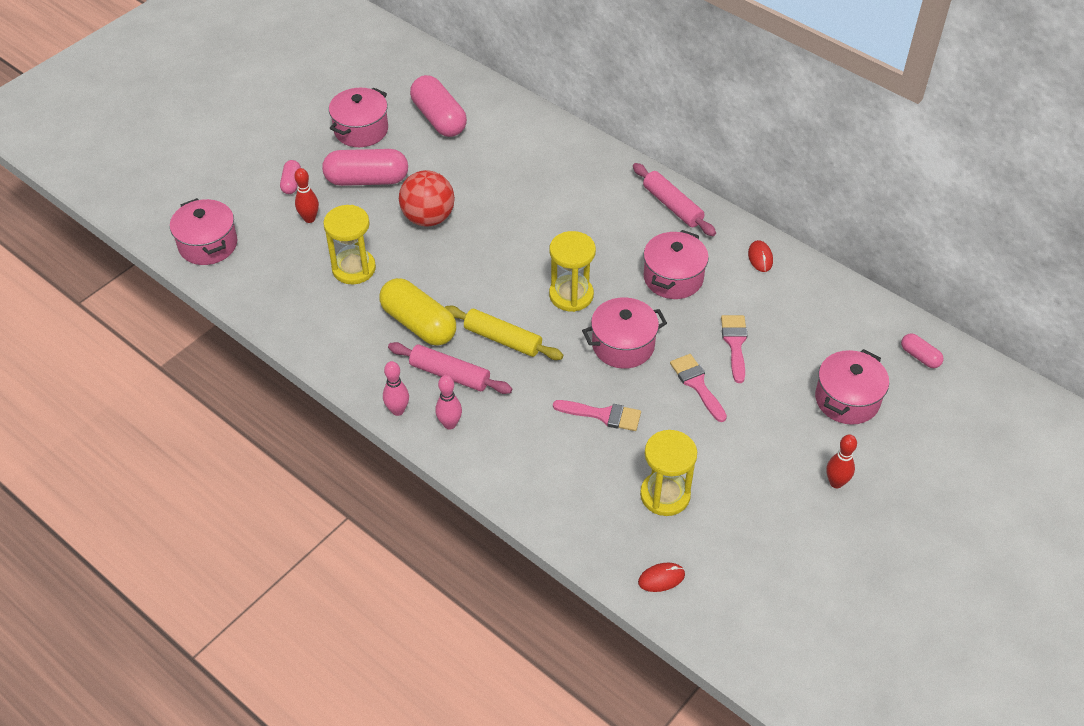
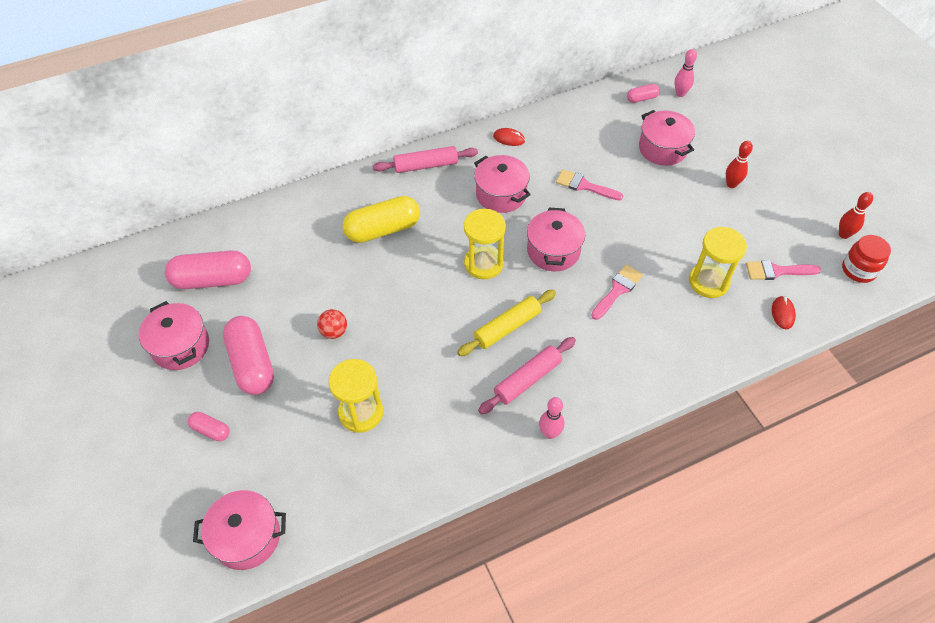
camera: 65 degrees left, 5 degrees up
red bowling pin [294,168,319,223] -> red bowling pin moved to [839,192,873,239]
pink capsule [322,149,408,186] -> pink capsule turned 45 degrees counterclockwise [223,316,274,395]
yellow capsule [379,278,456,346] -> yellow capsule moved to [342,196,420,243]
red ball [399,170,455,227] -> red ball [317,309,347,339], size x0.54
pink bowling pin [435,375,462,429] -> pink bowling pin moved to [674,49,697,97]
pink brush [670,354,727,422] -> pink brush moved to [746,260,821,280]
none -> red jar [842,235,891,283]

